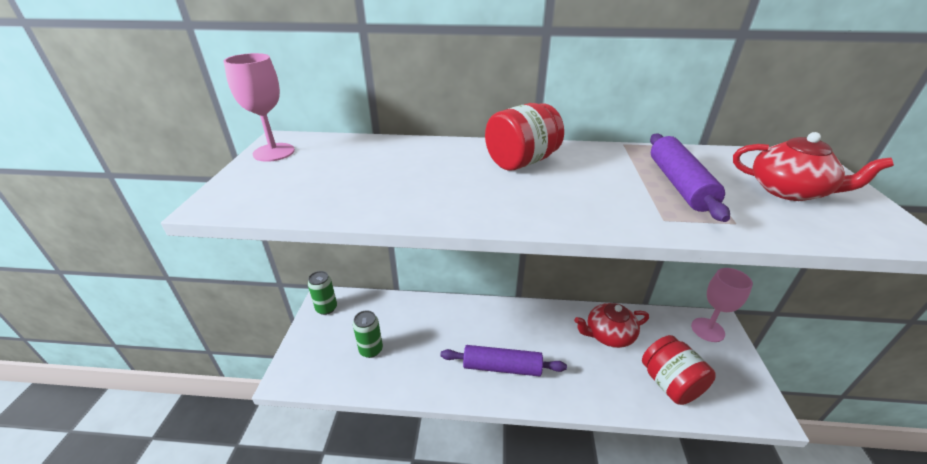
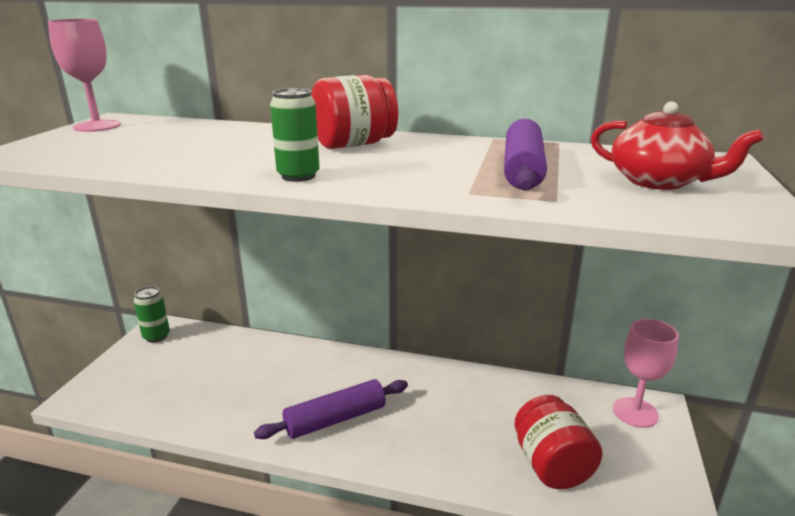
camera: 10 degrees right, 10 degrees down
green can [353,310,383,358] -> green can moved to [270,88,320,182]
purple rolling pin [440,345,567,376] -> purple rolling pin turned 45 degrees counterclockwise [254,379,408,439]
red teapot [574,303,649,348] -> none

